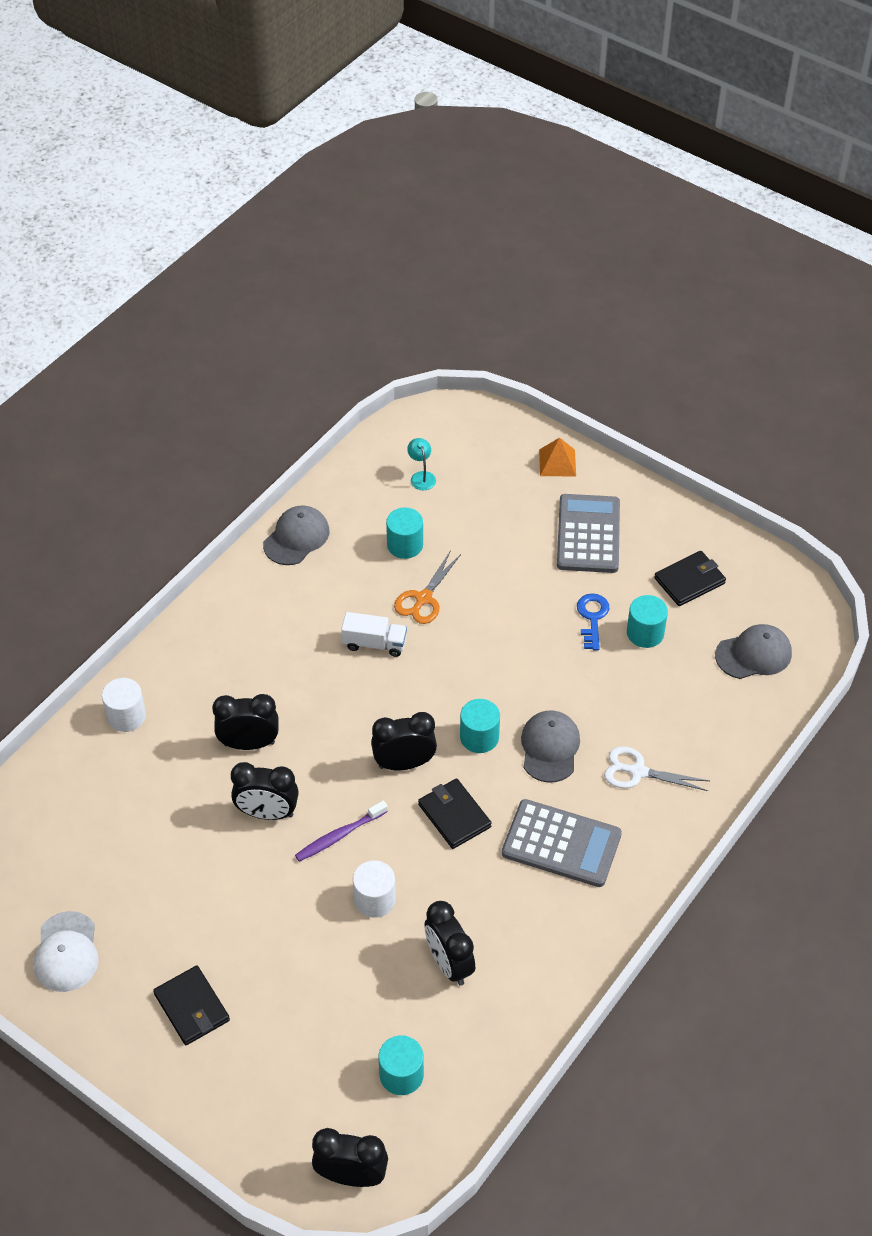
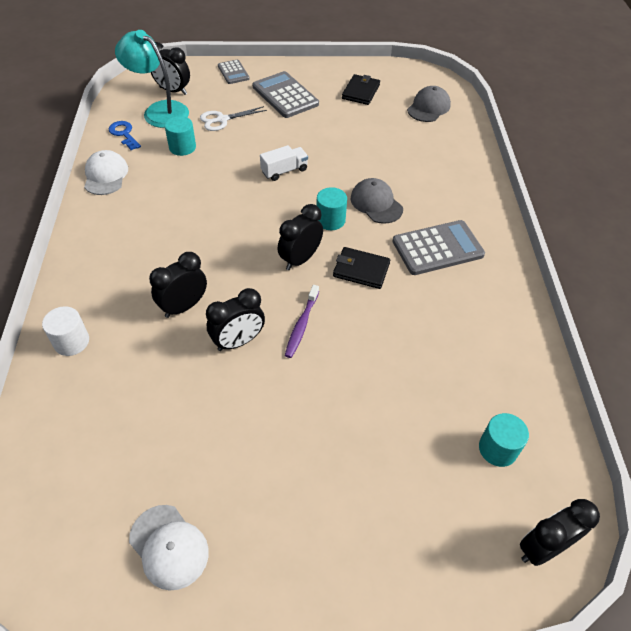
camera: 40 degrees left, 0 degrees up
black wallet [153,966,230,1045] -> none
grey cap [263,506,329,565] -> white cap [84,150,128,195]
white truck [341,612,407,657] -> white truck moved to [260,145,308,181]
white cylinder [353,860,396,918] -> none
orange scissors [394,550,461,624] -> none
turquoise lamp [407,438,436,490] -> turquoise lamp [115,30,189,128], size x2.41
black clock [424,901,475,986] -> black clock moved to [151,42,190,95]
orange pyramid [539,438,576,476] -> grey calculator [218,60,250,84]
blue key [577,593,609,650] -> blue key moved to [109,121,141,150]
white scissors [604,746,709,791] -> white scissors moved to [200,106,267,131]
turquoise cylinder [627,595,668,648] -> none

